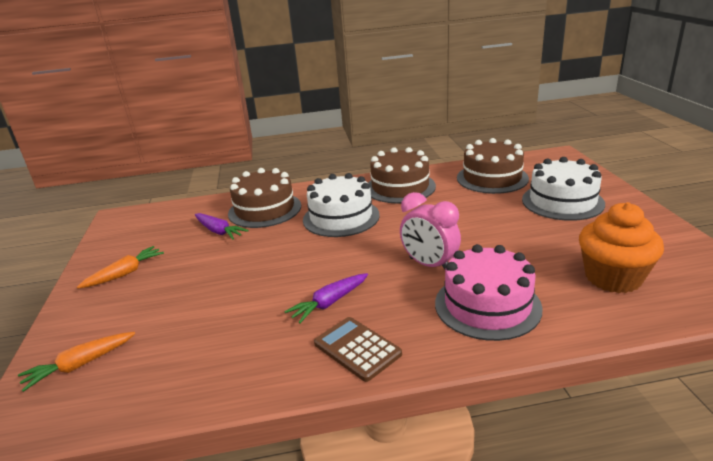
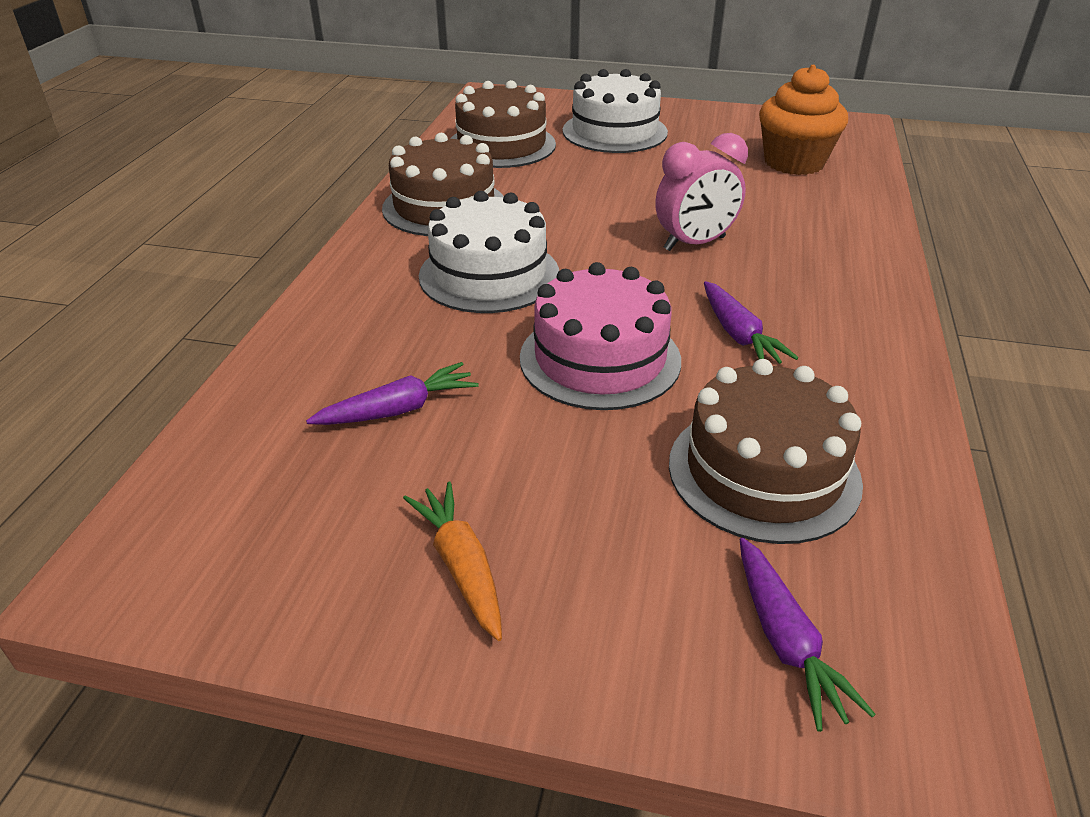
camera: 70 degrees left, 10 degrees up
orange carrot [18,332,135,392] -> purple carrot [740,538,876,732]
brown cake [228,168,301,228] -> brown cake moved to [669,359,863,544]
brown calculator [314,317,402,382] -> none
pink cake [435,244,542,341] -> pink cake moved to [520,262,681,410]

